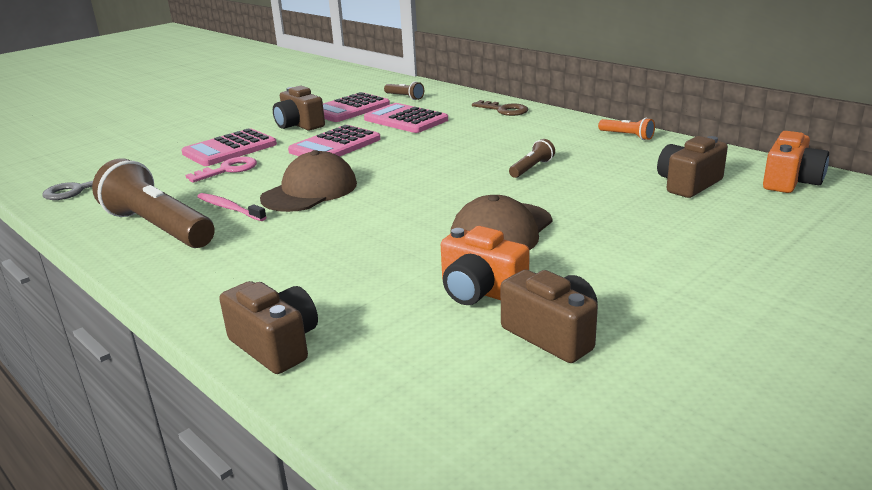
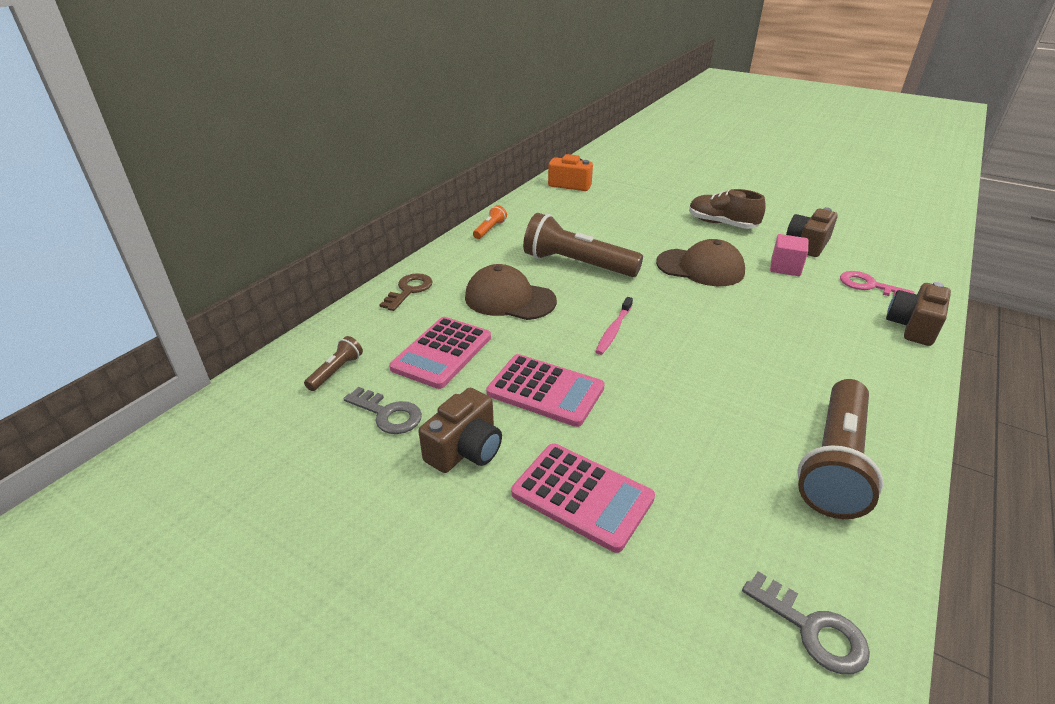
camera: 105 degrees left, 10 degrees up
pink key [185,157,257,183] -> pink key moved to [840,271,914,296]
pink toothbrush [197,193,266,221] -> pink toothbrush moved to [596,297,633,355]
brown cap [260,150,357,212] -> brown cap moved to [465,264,557,320]
pink calculator [323,92,390,122] -> grey key [343,387,422,434]
orange camera [441,226,530,305] -> pink cube [770,234,808,276]
brown flashlight [509,139,555,178] -> brown flashlight [523,213,643,277], size x2.23
brown camera [657,136,728,198] -> none
none -> brown shoe [689,189,766,229]

